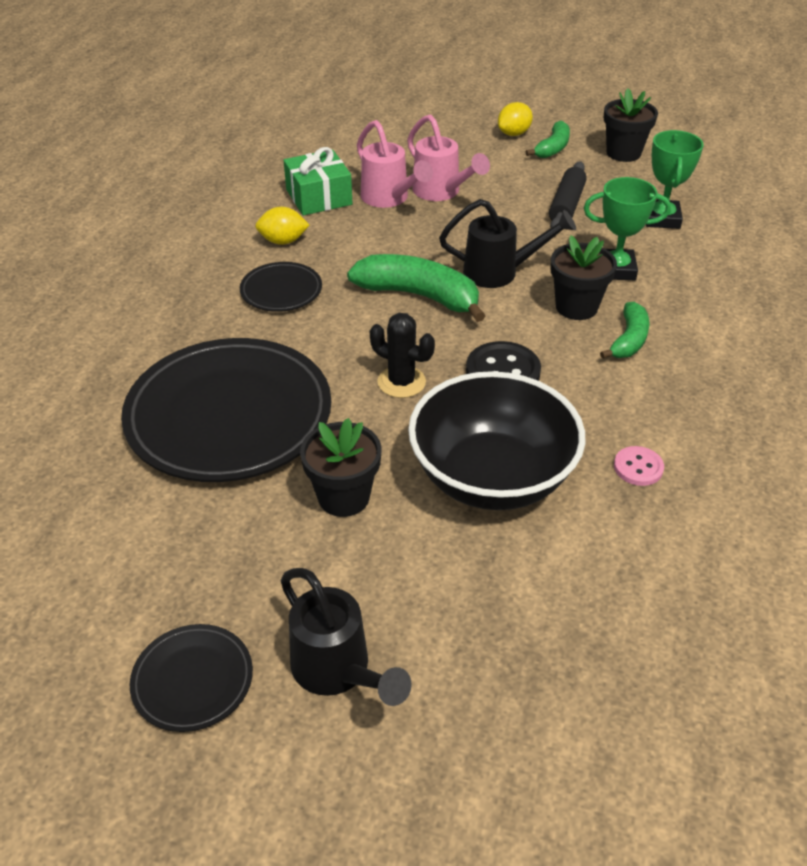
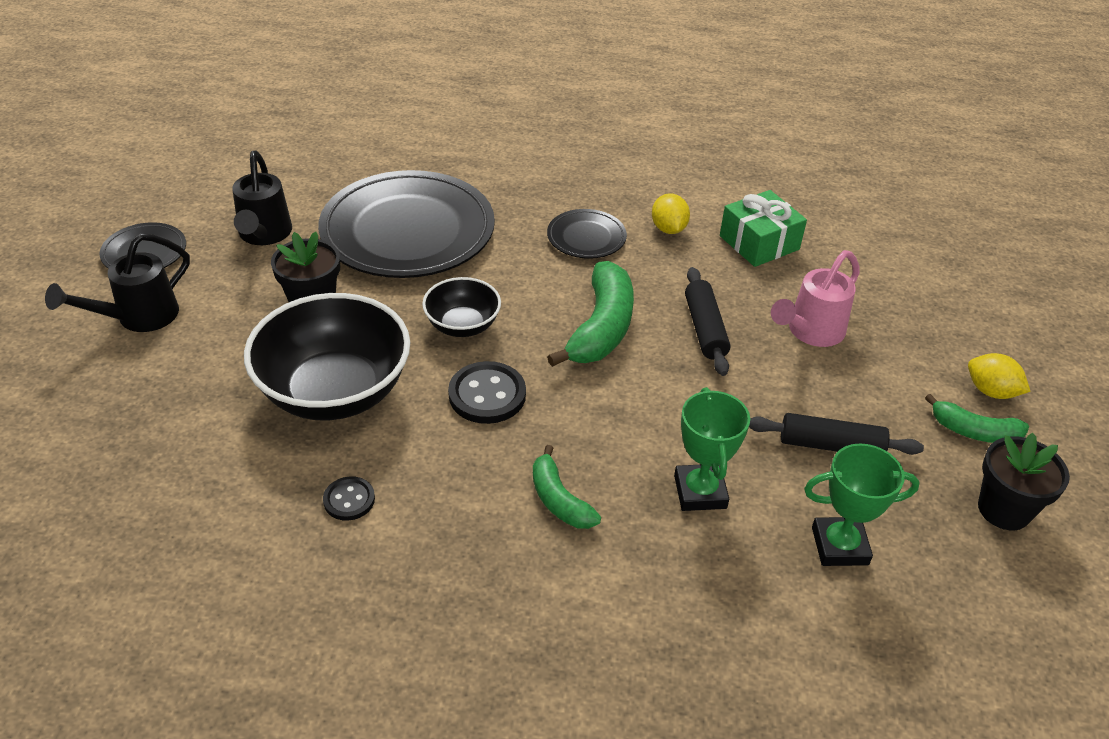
camera: 80 degrees right, 0 degrees up
pink watering can [357,120,433,208] -> none
black cactus [370,313,435,398] -> black bowl [422,277,501,337]
black watering can [439,199,576,288] -> black watering can moved to [232,151,292,245]
black flower pot [551,235,617,320] -> none
green banana [600,302,650,359] -> green banana turned 45 degrees clockwise [533,445,601,529]
pink button [614,446,664,486] -> black button [323,476,375,521]
none -> black rolling pin [685,267,731,376]

